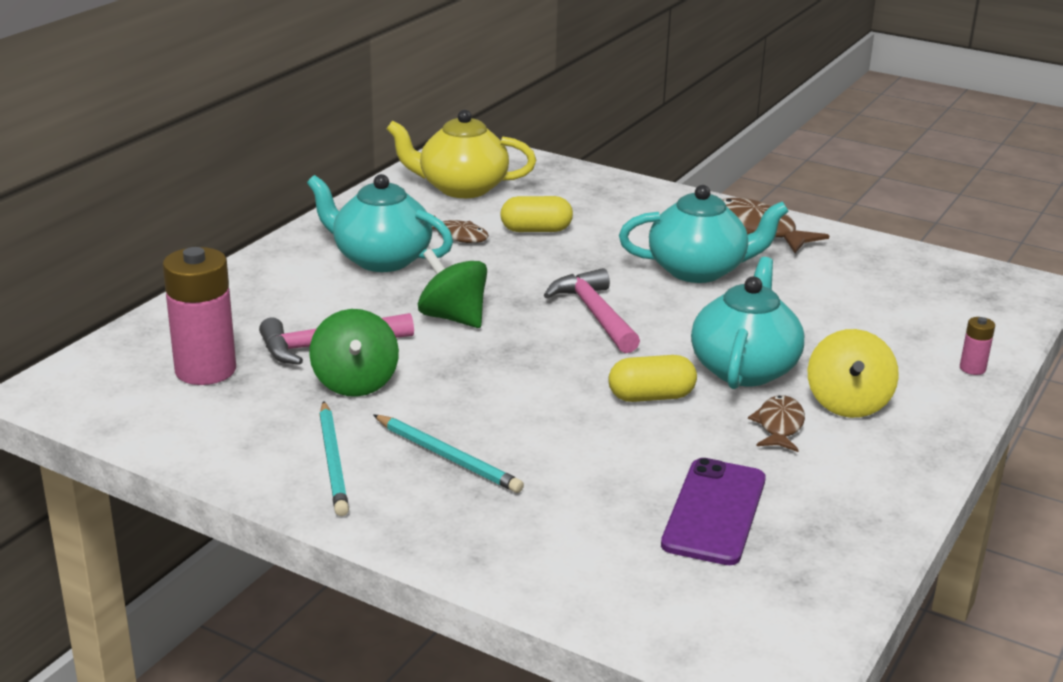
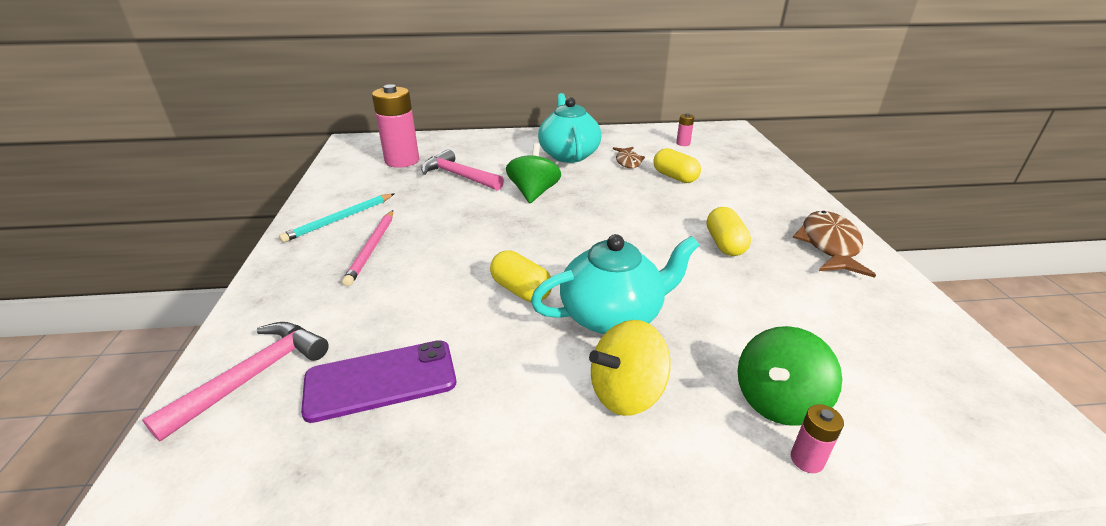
camera: 55 degrees right, 5 degrees up
green spinning top [309,309,399,397] -> green spinning top moved to [738,326,842,426]
turquoise pencil [373,415,524,493] -> pink pencil [342,210,393,286]
yellow teapot [386,110,536,198] -> pink battery [676,113,694,146]
pink hammer [544,268,640,353] -> pink hammer moved to [142,322,329,442]
turquoise teapot [619,185,789,283] -> yellow capsule [707,207,751,256]
brown fish [748,396,805,452] -> none

